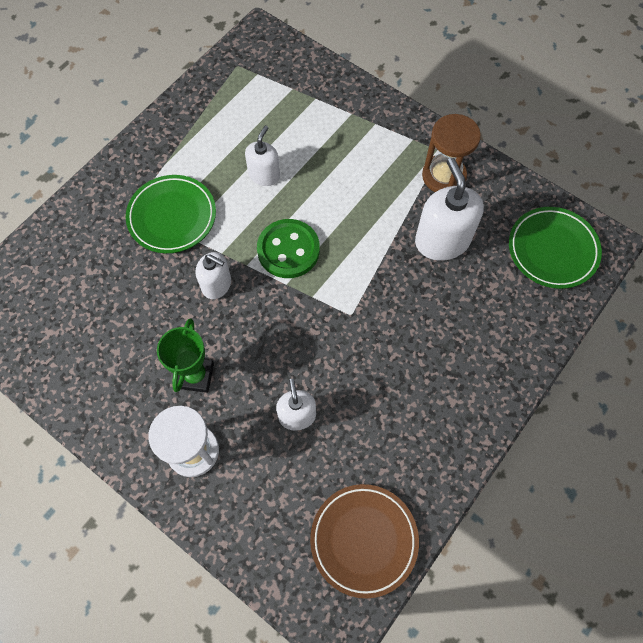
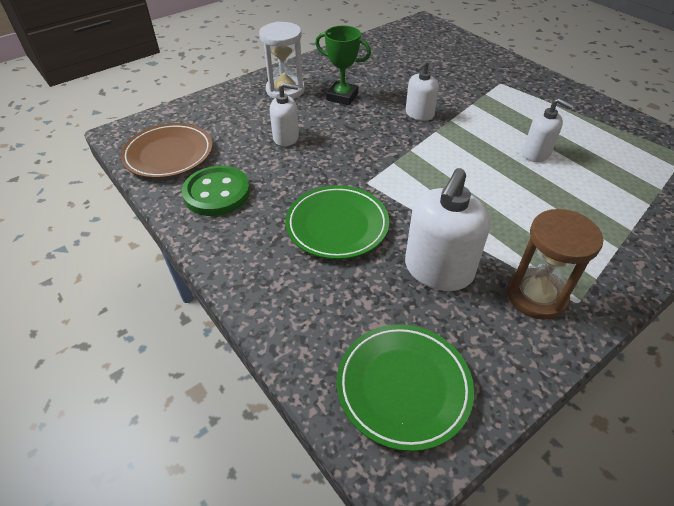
camera: 105 degrees right, 20 degrees down
green plate [126,175,216,253] -> green plate moved to [285,185,389,259]
green button [257,219,320,278] -> green button moved to [182,166,250,216]
white soap dispenser [415,158,484,261] -> white soap dispenser turned 120 degrees clockwise [405,168,491,291]

